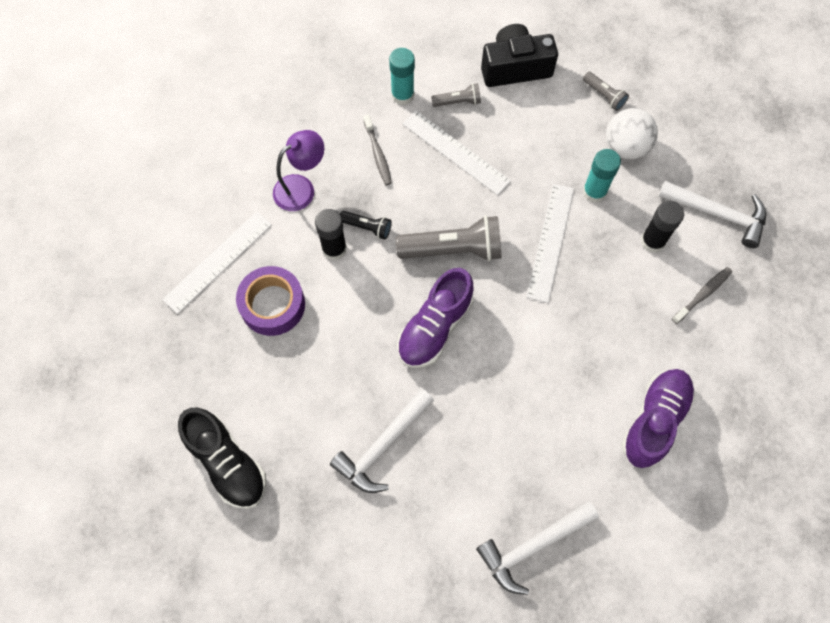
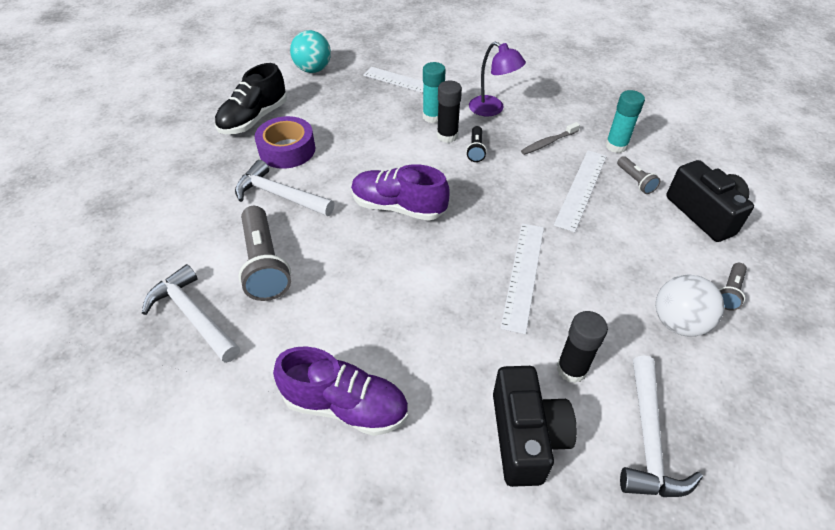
camera: 75 degrees right, 20 degrees down
purple tape [236,266,305,336] -> purple tape moved to [255,116,315,169]
grey flashlight [396,215,502,261] -> grey flashlight moved to [238,206,291,301]
white ruler [526,184,574,303] -> white ruler turned 75 degrees counterclockwise [500,223,544,334]
turquoise glue stick [583,149,621,203] -> turquoise glue stick moved to [423,62,446,123]
grey toothbrush [672,267,732,324] -> black camera [493,366,577,487]
none -> turquoise ball [290,30,331,73]

